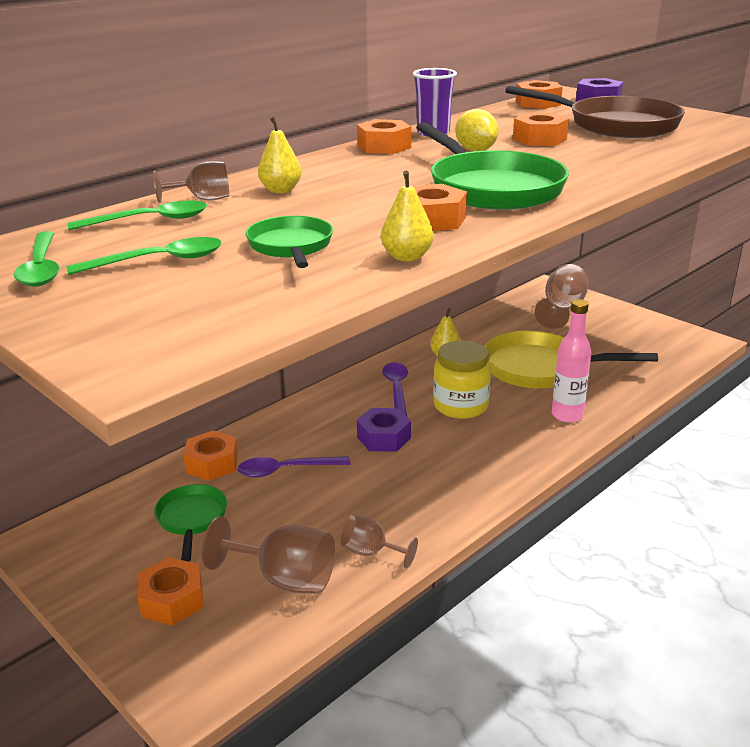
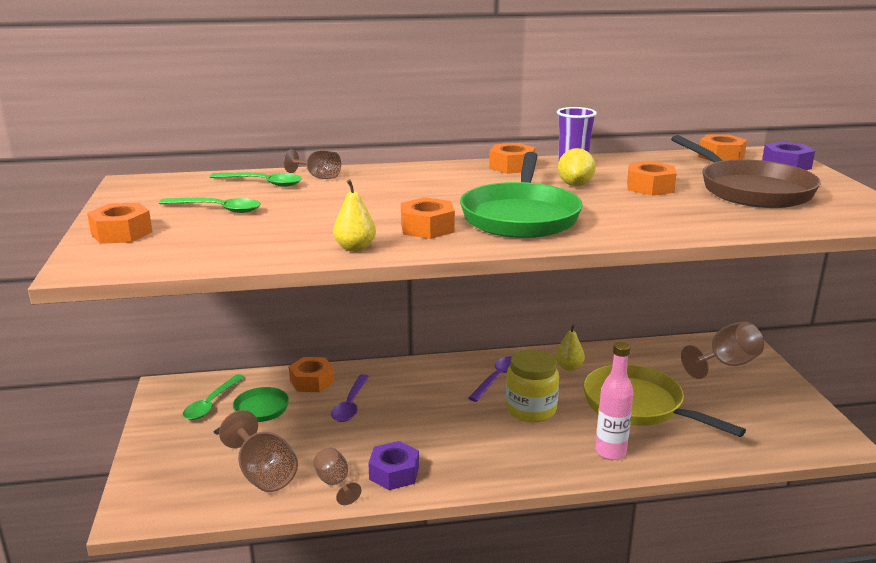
camera: 35 degrees right, 5 degrees down
green spoon [14,231,59,287] -> green spoon moved to [183,374,244,420]
orange nut [137,557,203,625] -> orange nut moved to [87,203,152,244]
purple spoon [238,456,350,477] -> purple spoon turned 105 degrees counterclockwise [331,374,369,422]
green pan [246,216,333,268] -> none
yellow pear [258,116,301,193] -> none
purple nut [357,408,411,452] -> purple nut moved to [368,441,419,490]

